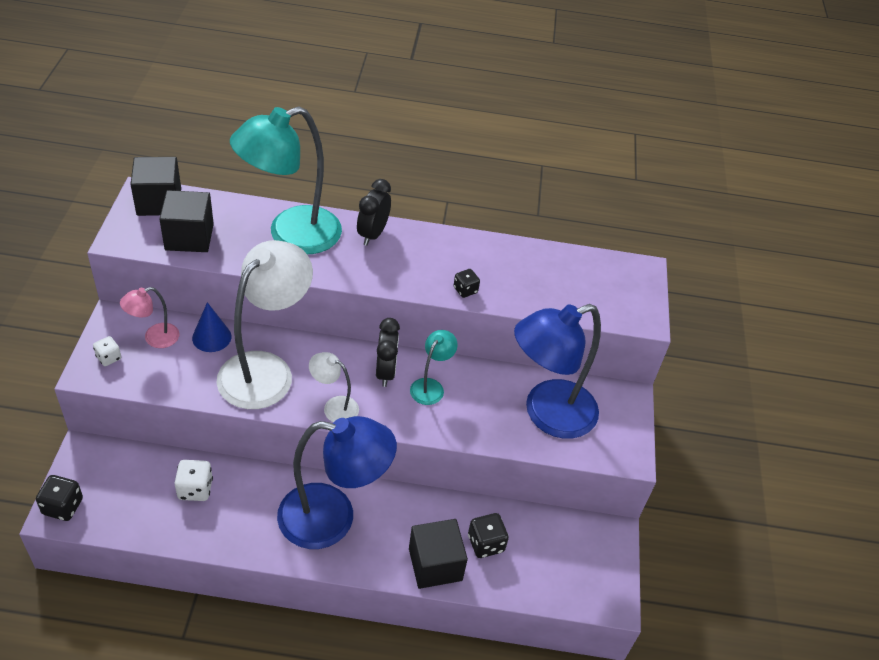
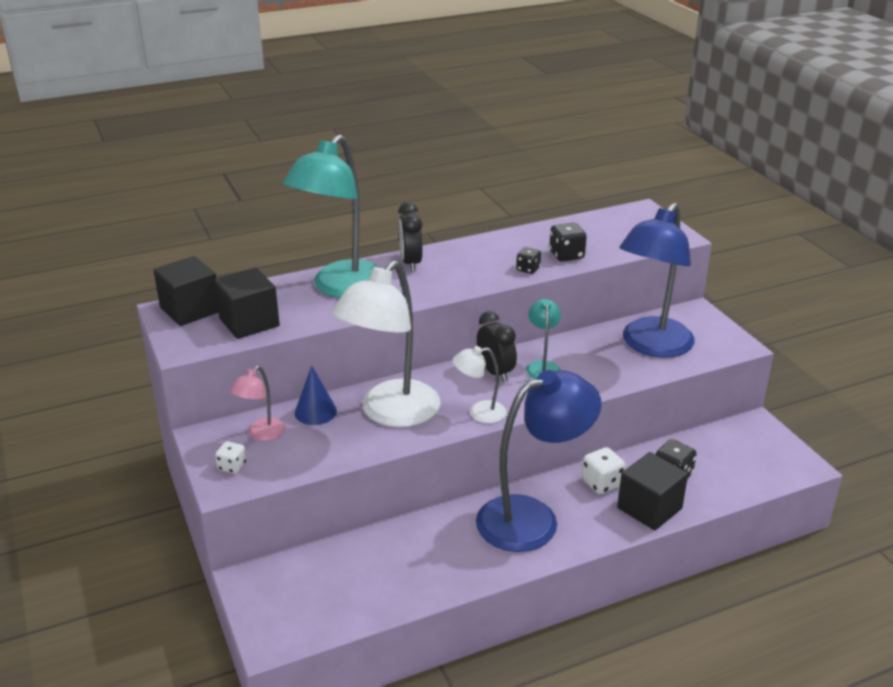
camera: 25 degrees left, 15 degrees down
black dice [36,475,83,521] -> black dice moved to [549,222,587,262]
white dice [175,460,213,501] -> white dice moved to [582,447,626,494]
white lamp [217,240,313,409] -> white lamp turned 150 degrees counterclockwise [332,260,441,427]

